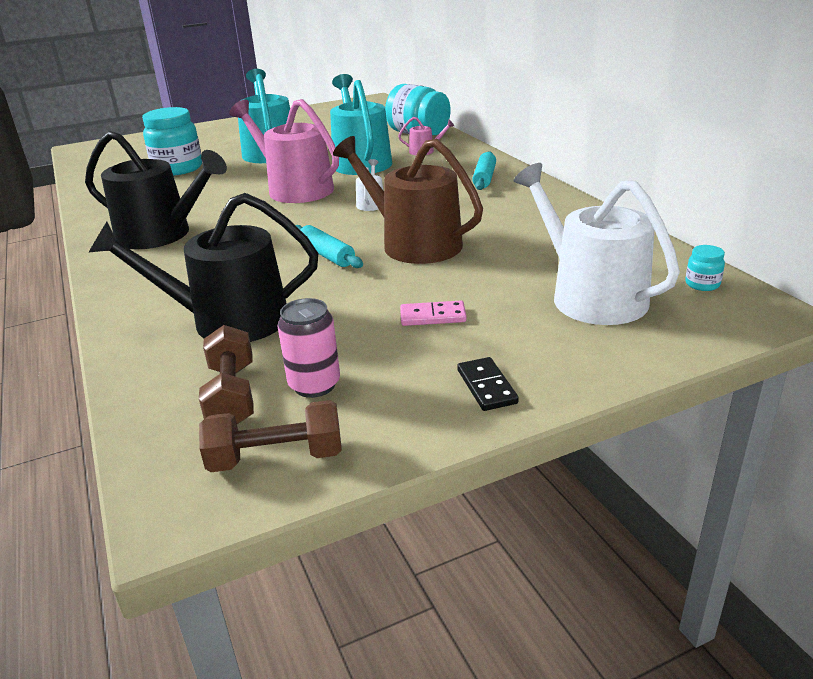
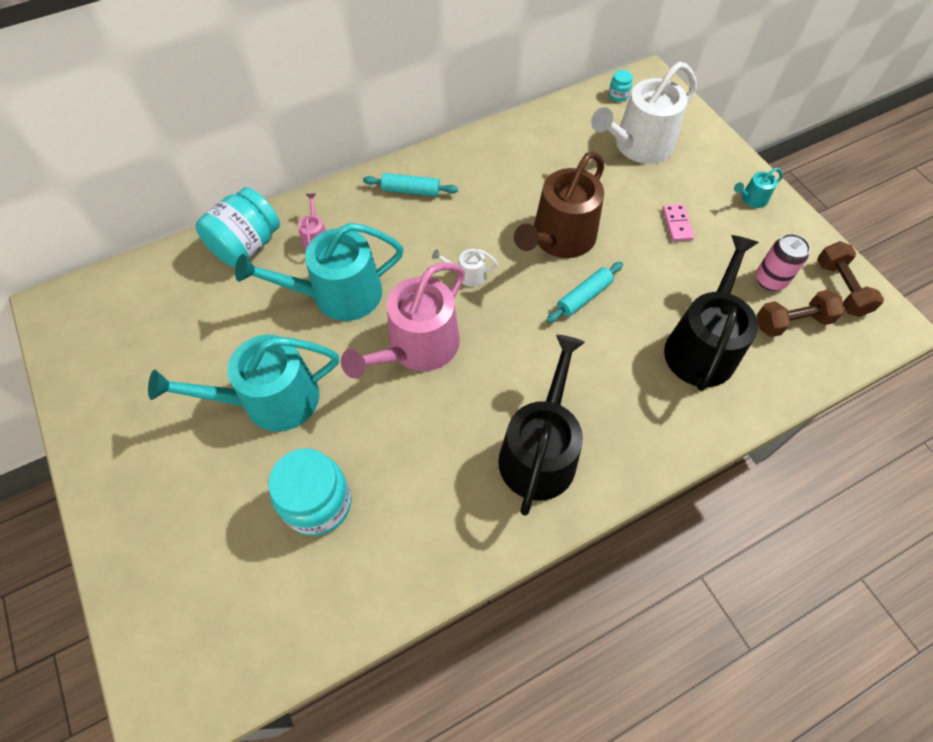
camera: 95 degrees left, 30 degrees up
black watering can [88,193,318,342] -> black watering can turned 150 degrees counterclockwise [664,235,759,391]
black domino [457,357,519,411] -> turquoise watering can [734,168,783,208]

